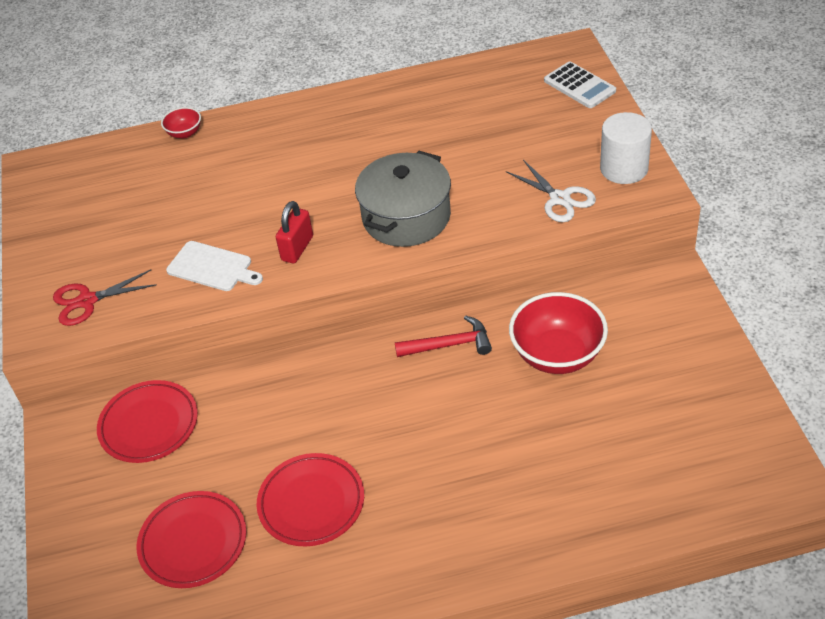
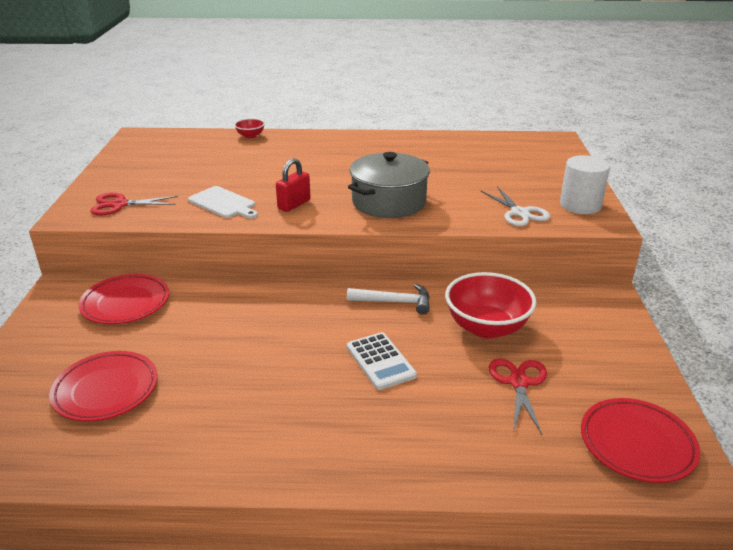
camera: 10 degrees right, 15 degrees down
red plate [257,453,364,547] -> red plate moved to [581,398,700,483]
red hammer [395,315,492,357] -> white hammer [347,284,430,315]
white calculator [544,61,616,108] -> white calculator moved to [347,332,417,390]
none -> red scissors [489,359,547,434]

